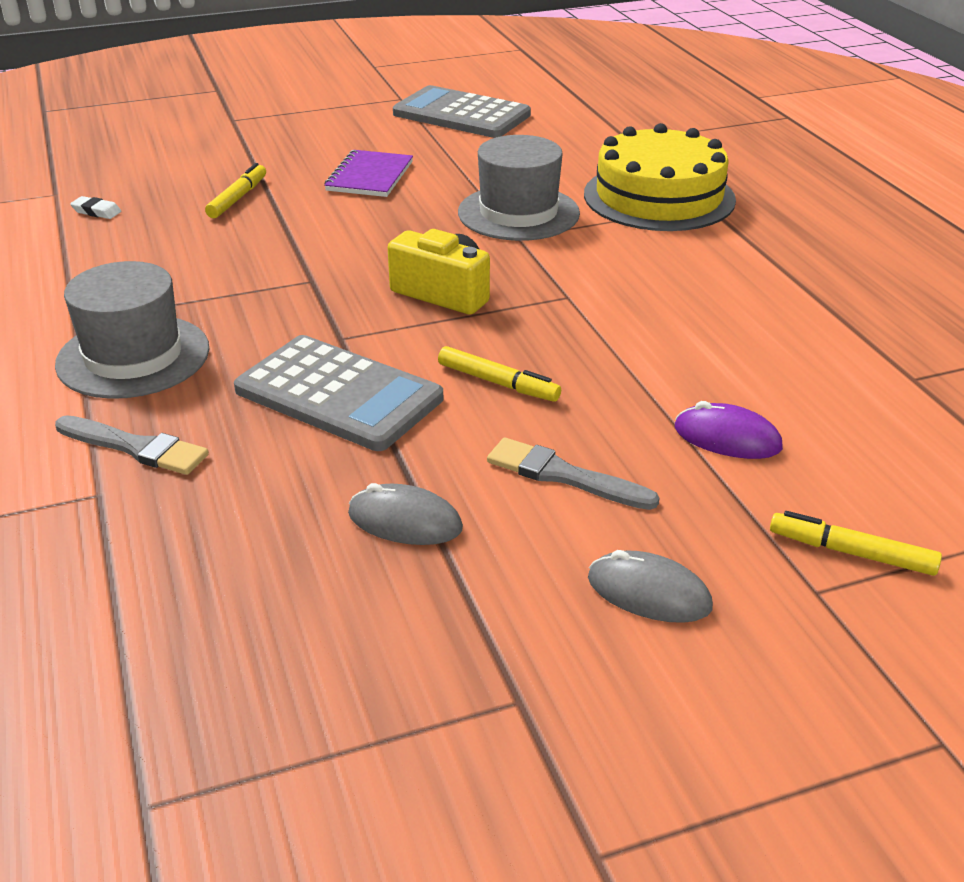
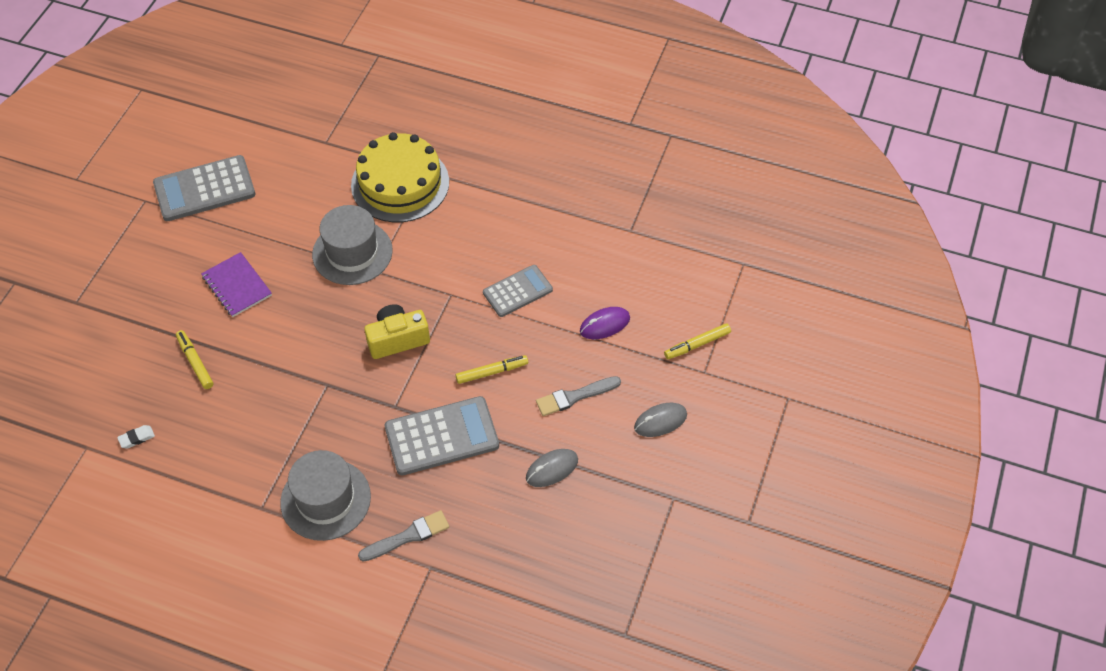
camera: 50 degrees left, 20 degrees up
none -> grey calculator [483,265,553,317]

